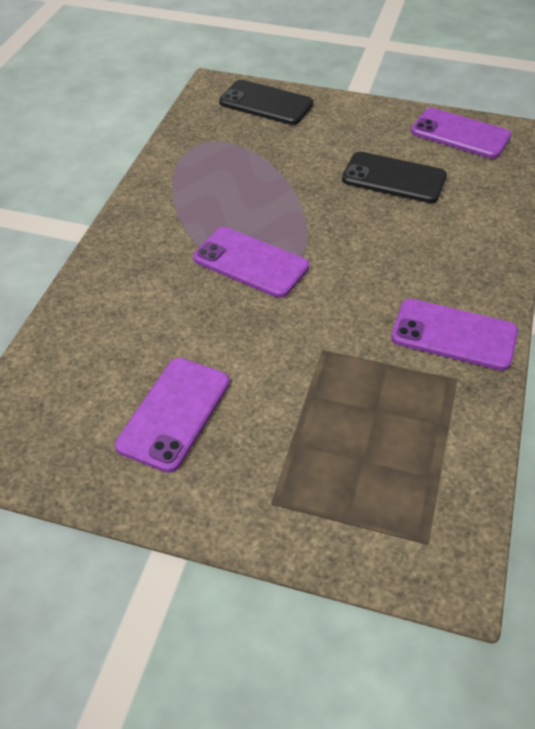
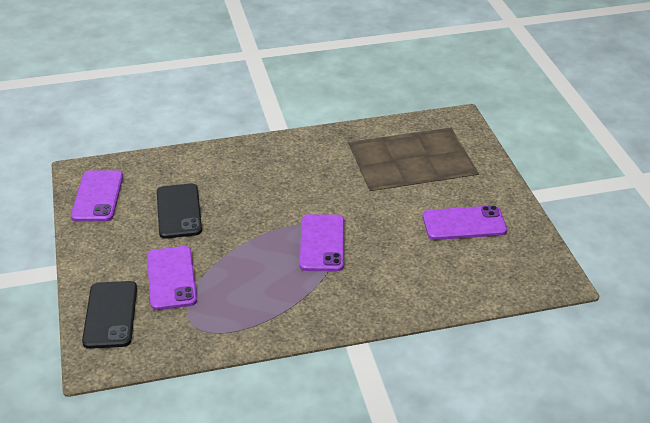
camera: 120 degrees left, 10 degrees down
purple phone [391,299,518,371] -> purple phone moved to [147,246,197,310]

